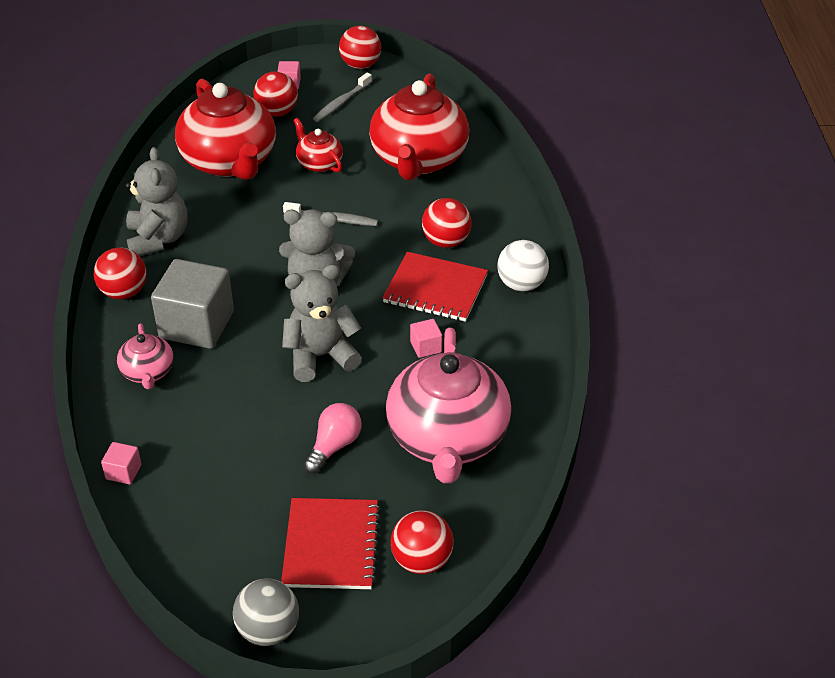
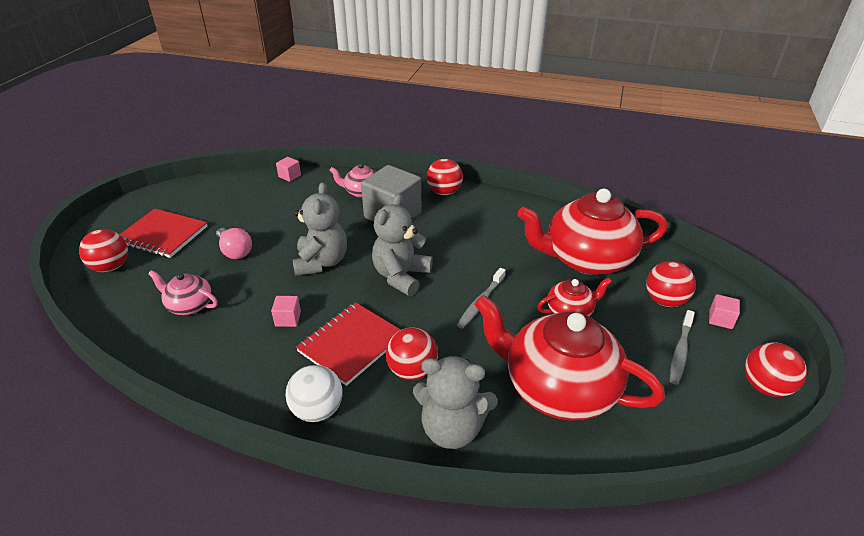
camera: 110 degrees right, 5 degrees down
grey teddy bear [125,147,188,256] -> grey teddy bear moved to [413,356,498,449]
grey ball [233,578,299,646] -> none
grey toothbrush [313,73,372,122] -> grey toothbrush turned 120 degrees counterclockwise [670,310,695,385]
pink teapot [386,328,511,483] -> pink teapot [148,270,218,315], size x0.47

